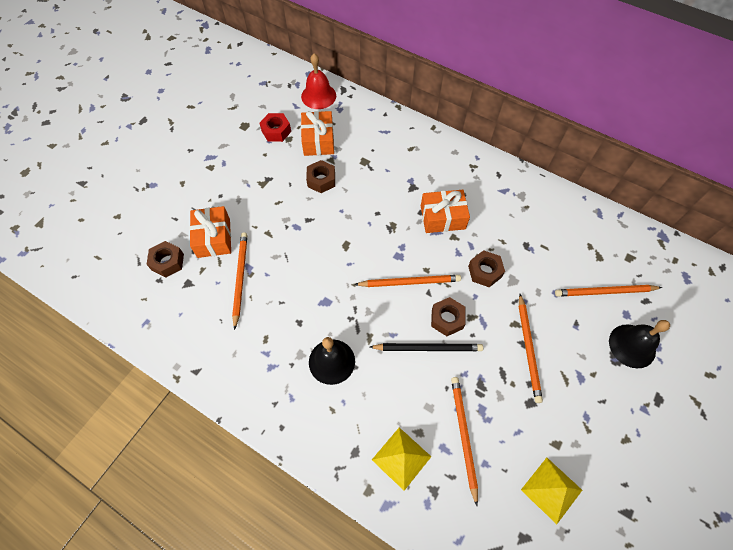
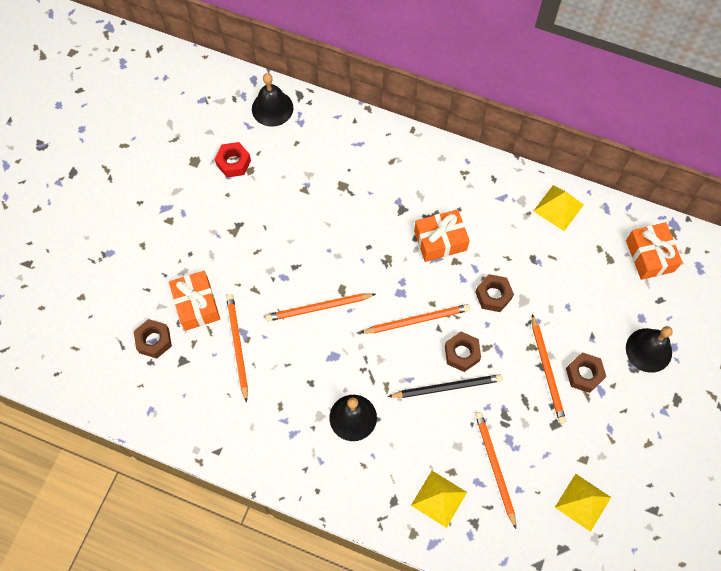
camera: 10 degrees left, 5 degrees up
red bell [301,54,336,109] -> black bell [252,73,293,127]
orange gift [301,111,334,156] -> orange gift moved to [626,222,682,280]
brown nut [306,160,335,193] -> brown nut moved to [566,353,606,393]
orange pencil [555,285,662,297] -> orange pencil moved to [266,293,376,321]
none -> yellow pyramid [534,185,584,231]

